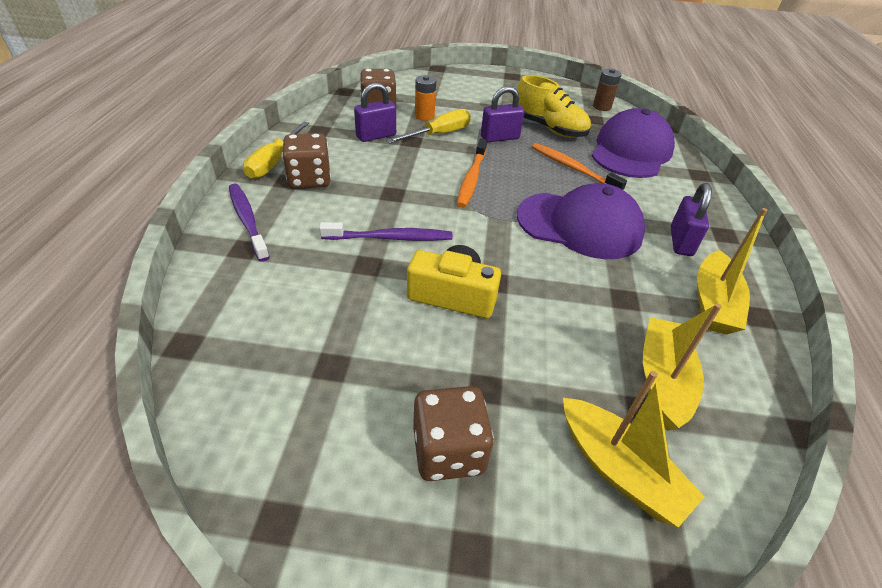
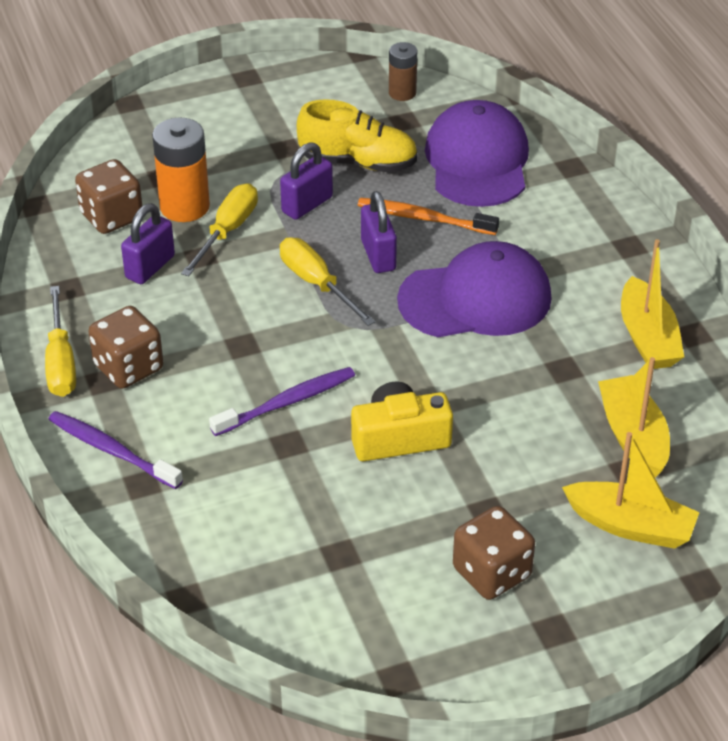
camera: 25 degrees left, 0 degrees up
orange battery [415,75,436,121] -> orange battery [152,118,210,222], size x1.67
orange toothbrush [457,139,487,208] -> yellow screwdriver [280,237,376,326]
purple padlock [671,183,712,256] -> purple padlock moved to [361,191,397,273]

